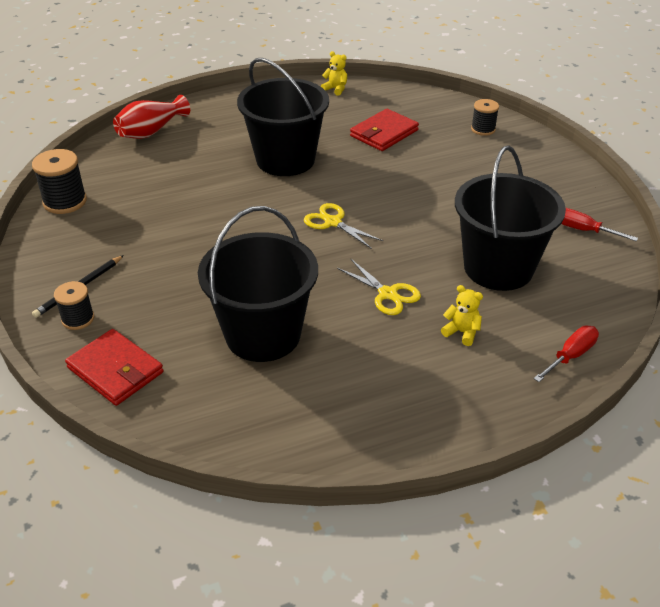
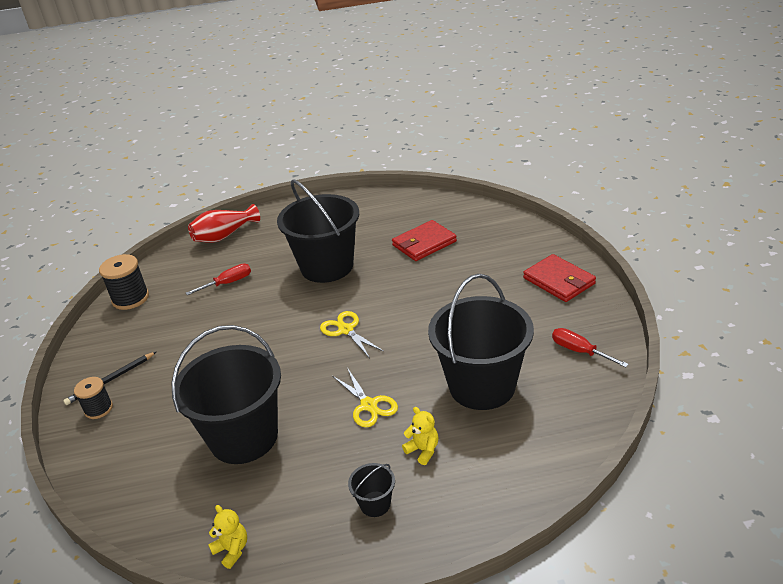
camera: 15 degrees right, 5 degrees down
red wallet [65,329,164,406] -> red wallet moved to [523,254,596,302]
yellow teddy bear [321,51,347,96] -> yellow teddy bear moved to [208,505,247,569]
black spool [471,99,499,136] -> none
red screwdriver [534,325,599,382] -> red screwdriver moved to [186,264,251,295]
none -> black bucket [348,463,395,517]

